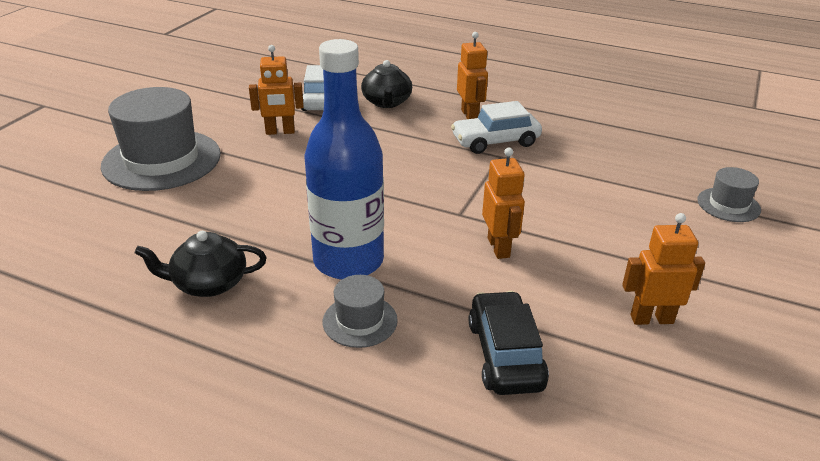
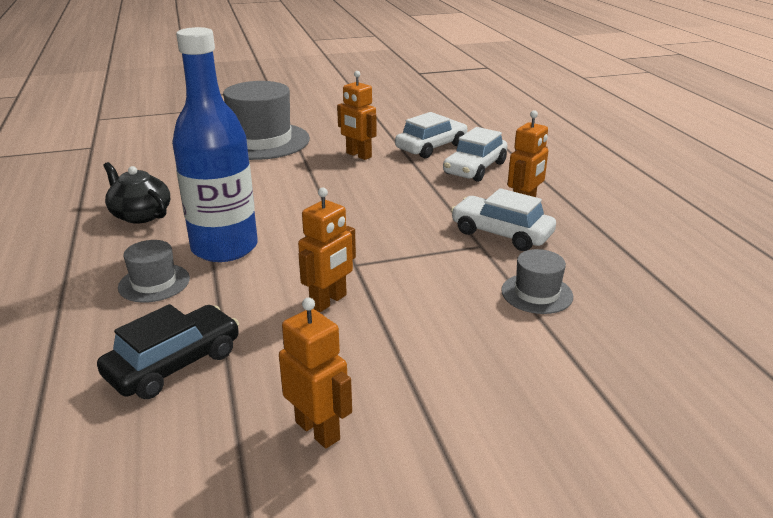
camera: 50 degrees right, 5 degrees down
black teapot [361,60,412,108] -> white car [443,127,508,182]
grey hat [697,167,761,222] -> grey hat moved to [501,249,573,314]

